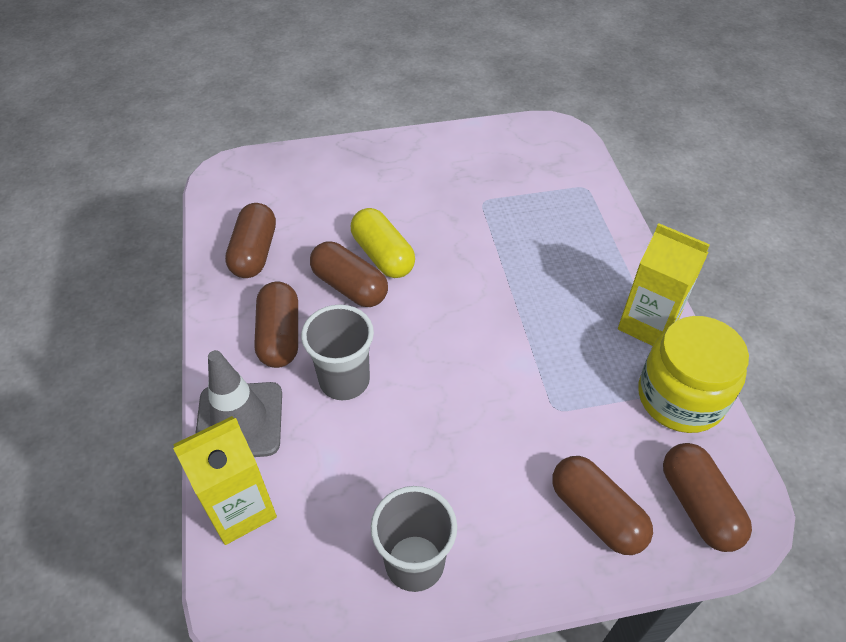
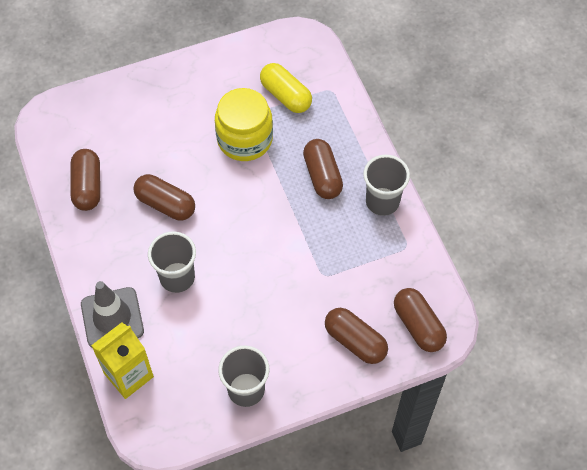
camera: 10 degrees left, 10 degrees up
brown capsule [254,282,298,368] -> brown capsule moved to [303,139,343,199]
yellow capsule [351,208,415,278] -> yellow capsule moved to [260,63,312,113]
yellow carton [618,223,710,346] -> grey cup [363,155,410,216]
yellow jar [639,316,749,433] -> yellow jar moved to [215,88,273,161]

